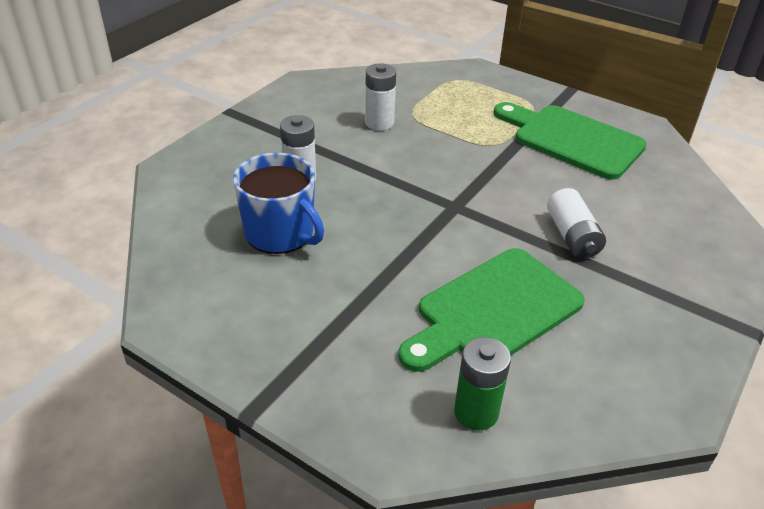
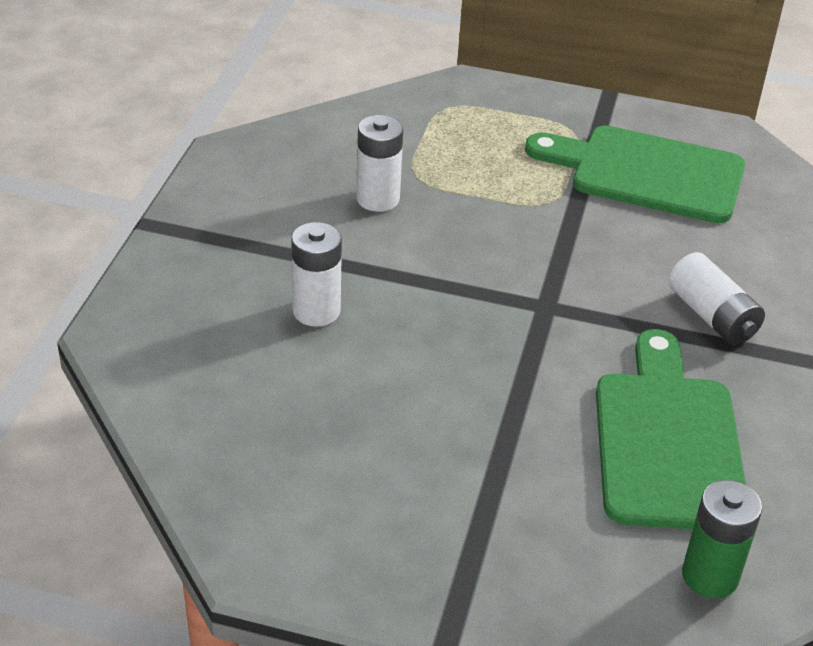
camera: 20 degrees left, 0 degrees up
blue mug [233,153,324,254] -> none
green cutting board [398,248,585,372] -> green cutting board turned 150 degrees clockwise [596,329,746,530]

